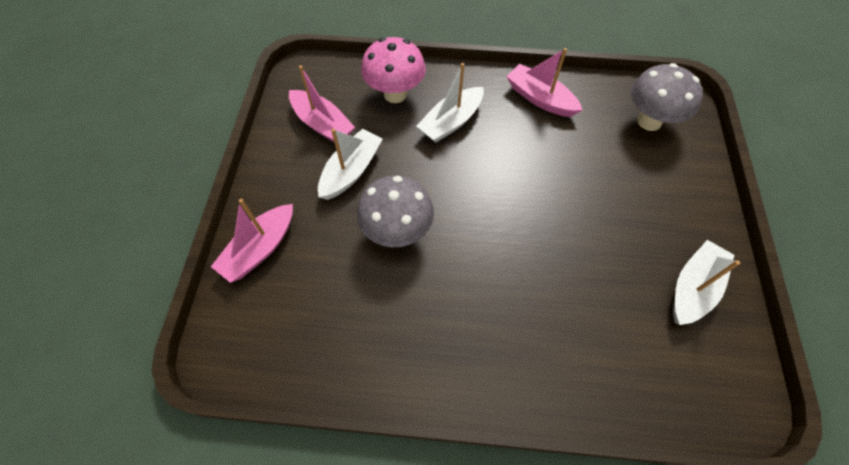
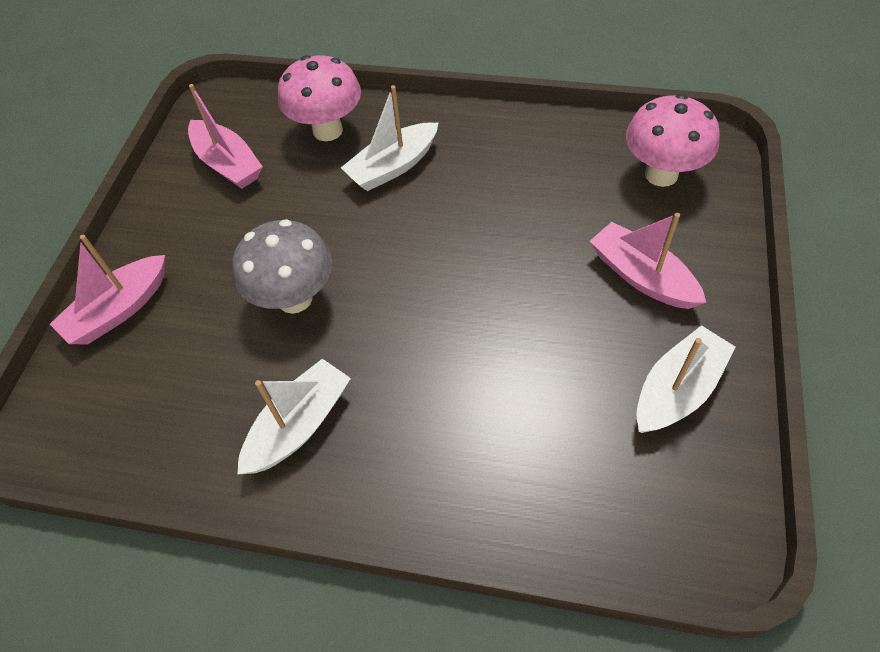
camera: 10 degrees right, 5 degrees down
white boat [318,128,383,200] -> white boat moved to [237,359,351,475]
pink boat [506,48,582,117] -> pink boat moved to [590,213,706,309]
grey mushroom [631,63,703,131] -> pink mushroom [626,94,720,187]

